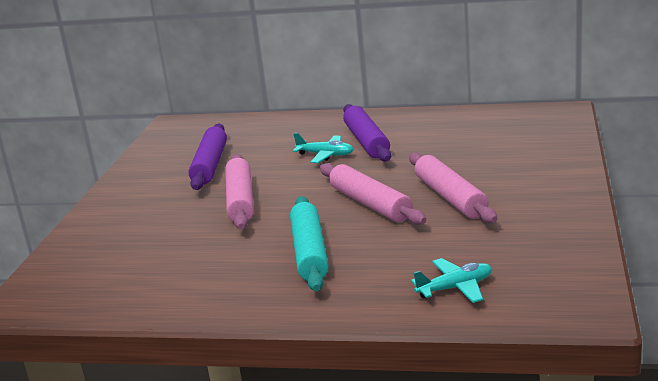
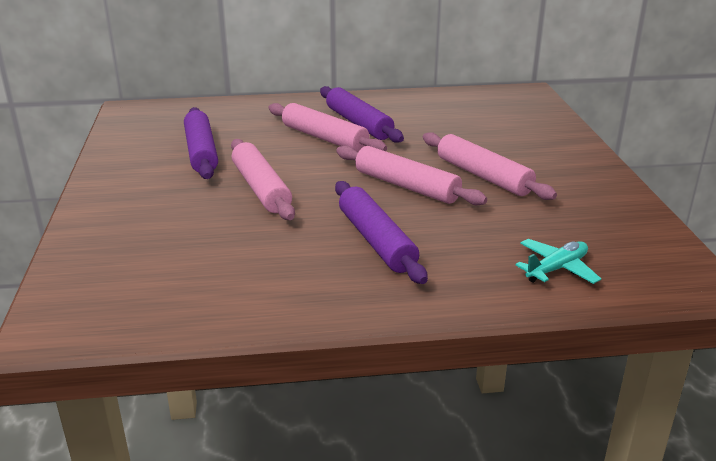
camera: 20 degrees left, 5 degrees up
turquoise rolling pin [290,196,329,291] -> purple rolling pin [335,181,428,284]
turquoise plane [293,133,354,163] -> pink rolling pin [268,103,387,152]

